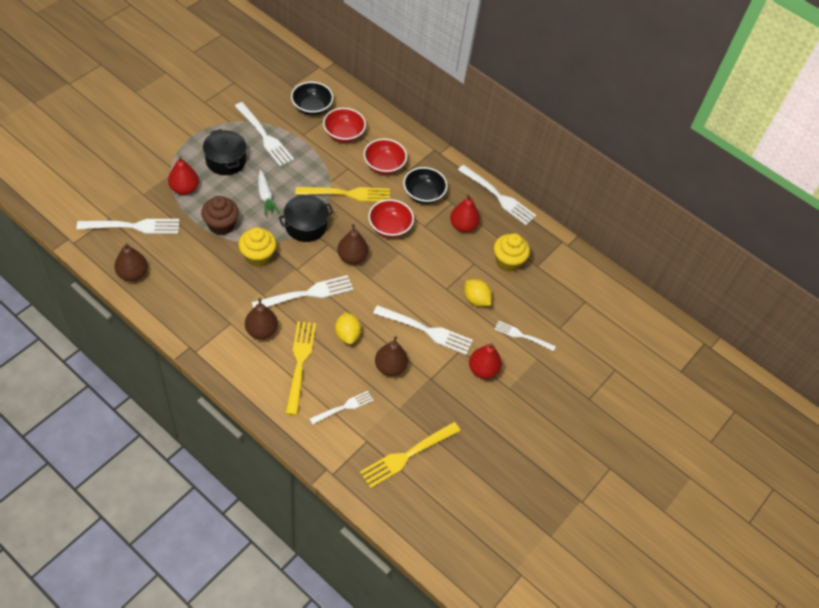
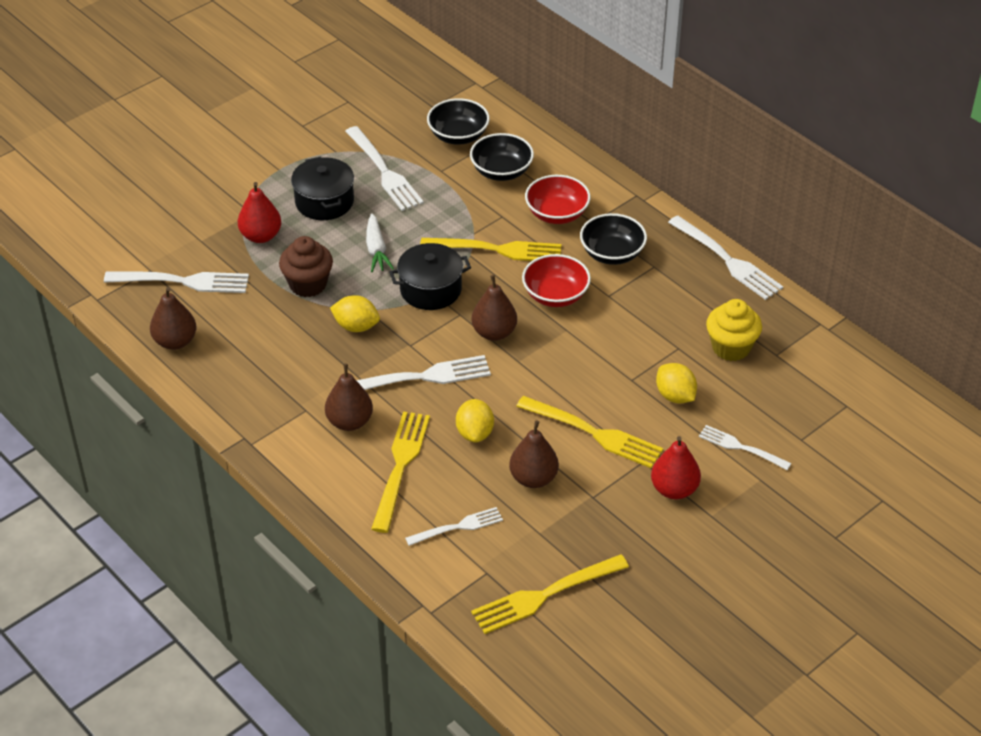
camera: 15 degrees right, 10 degrees down
yellow cupcake [238,227,276,267] -> yellow lemon [330,295,380,332]
red bowl [323,108,366,143] -> black bowl [470,133,534,181]
white fork [373,305,473,355] -> yellow fork [516,396,663,468]
red pear [450,194,480,232] -> none

